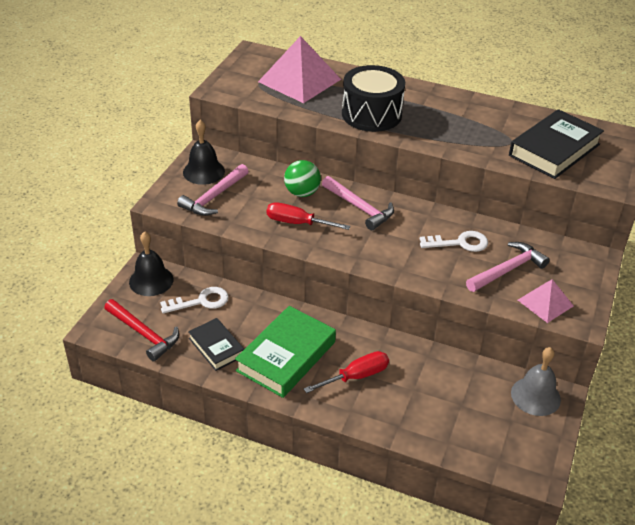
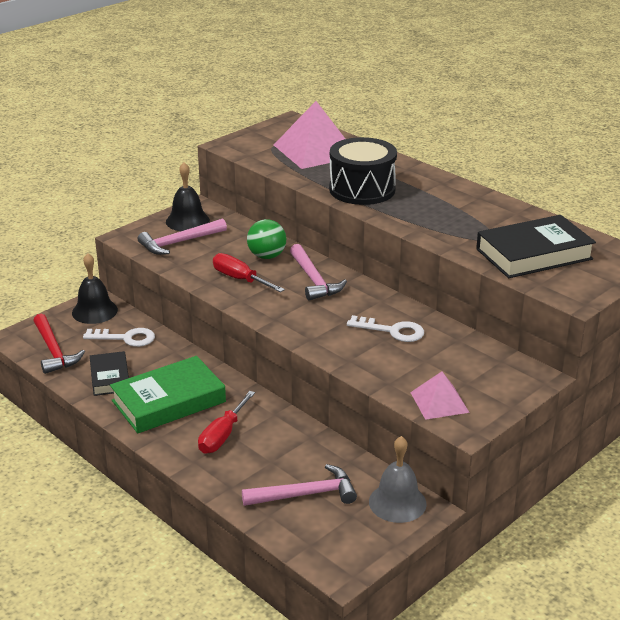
camera: 25 degrees right, 10 degrees down
red screwdriver [304,351,389,393] -> red screwdriver turned 120 degrees clockwise [198,391,255,454]
pink hammer [466,242,550,292] -> pink hammer moved to [242,464,357,506]

